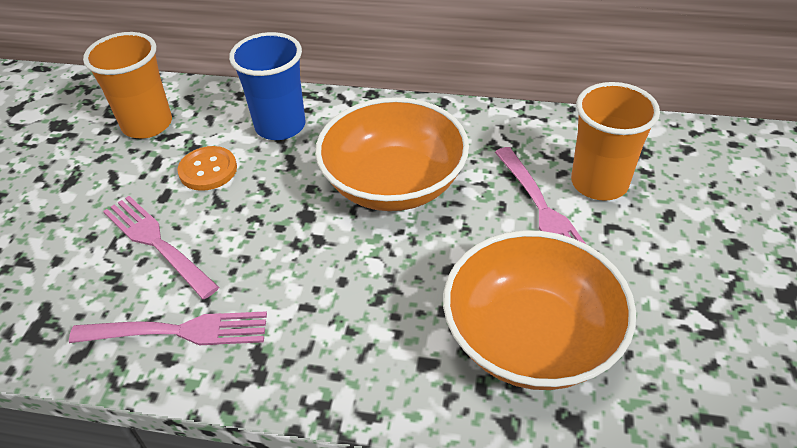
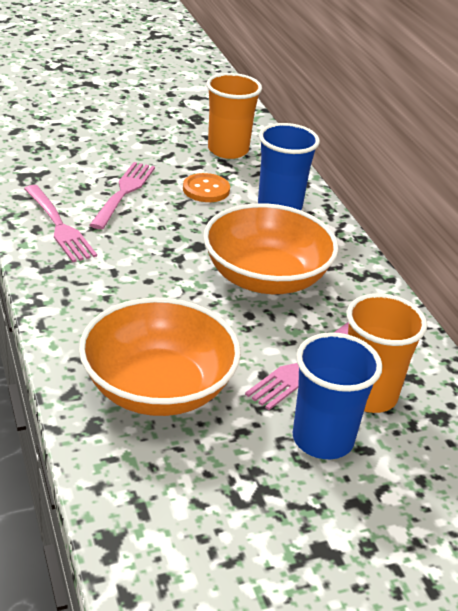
camera: 55 degrees right, 10 degrees down
none -> blue cup [293,332,382,459]

